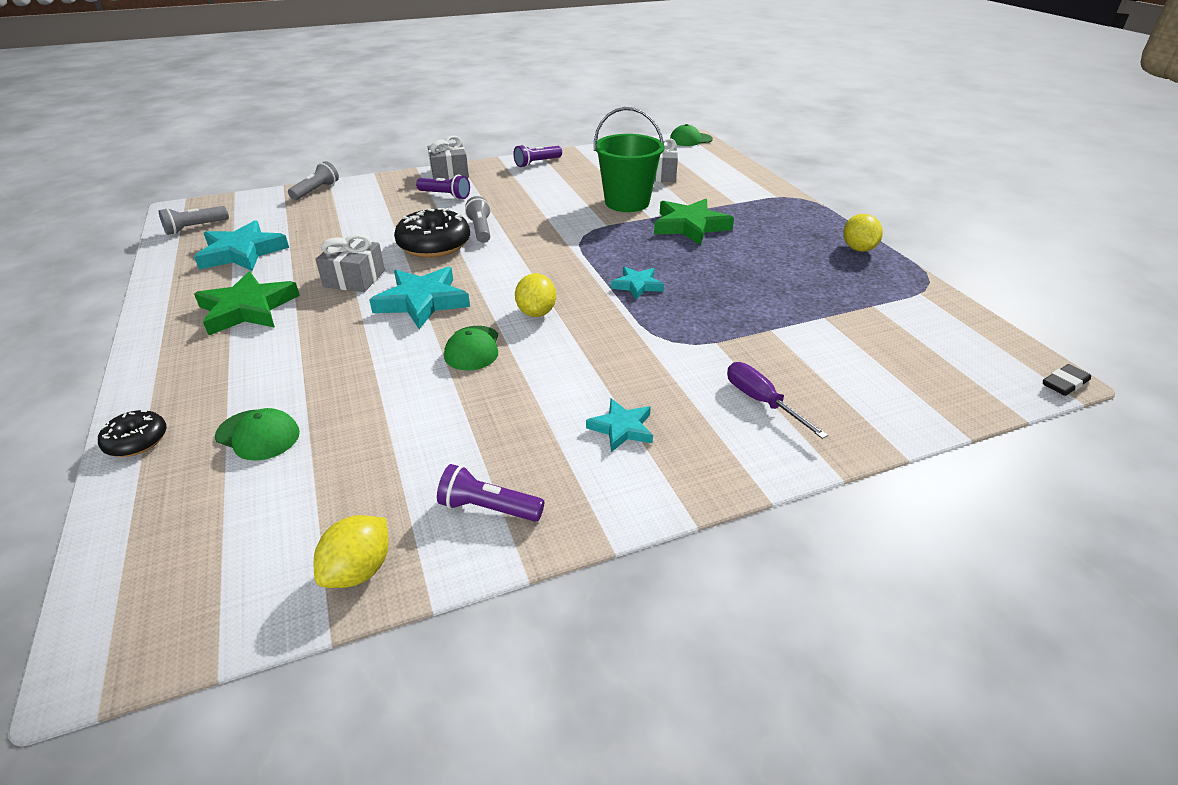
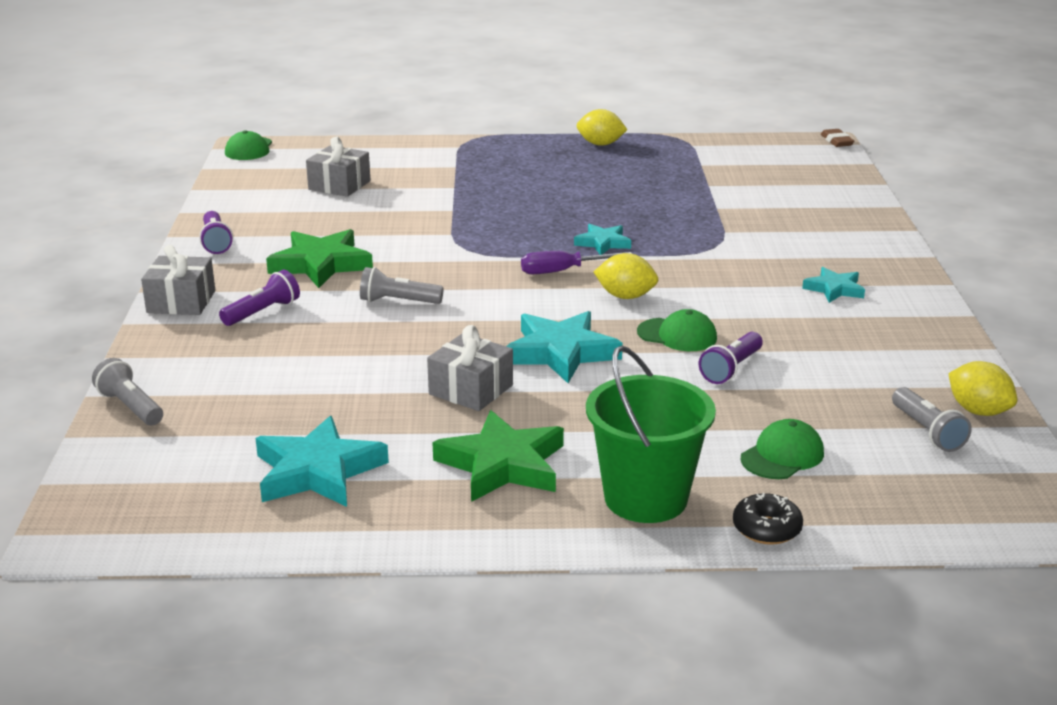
camera: 70 degrees left, 10 degrees down
grey flashlight [158,206,229,235] -> grey flashlight moved to [892,387,972,452]
black donut [394,208,470,258] -> none
purple flashlight [437,464,544,522] -> purple flashlight moved to [699,332,763,384]
green bucket [594,107,665,212] -> green bucket moved to [586,345,716,523]
green star [654,199,734,246] -> green star moved to [266,229,373,288]
purple screwdriver [727,362,828,439] -> purple screwdriver moved to [521,251,632,274]
black eraser [1043,364,1091,396] -> brown eraser [821,129,854,147]

